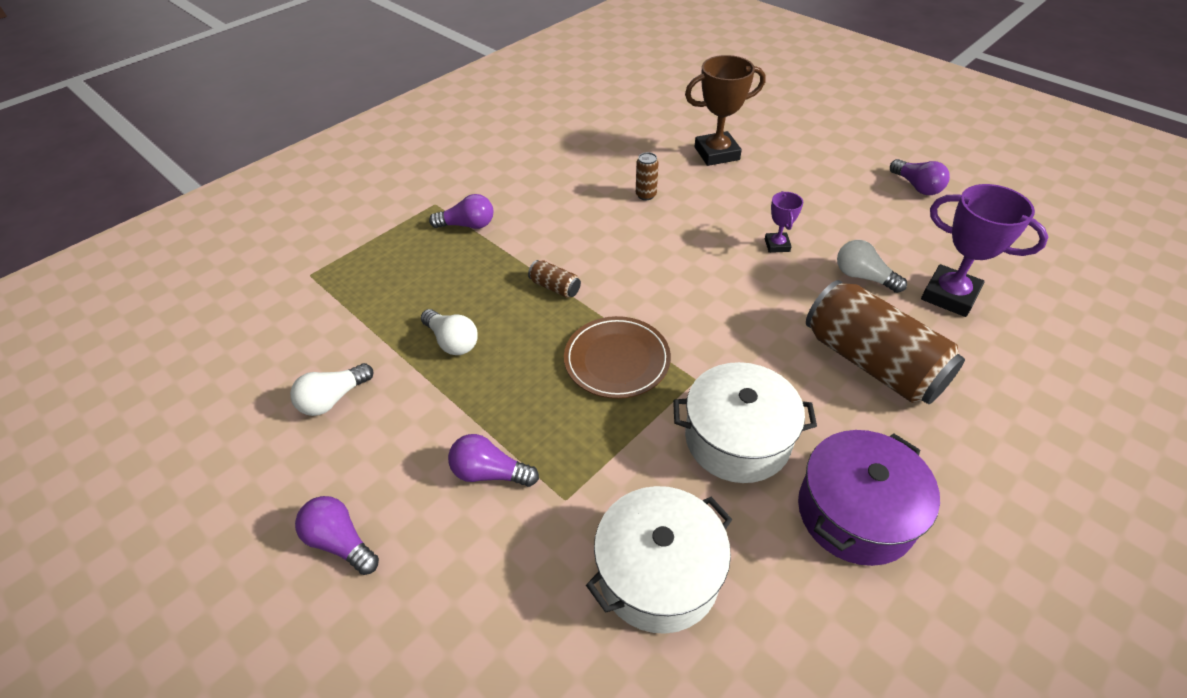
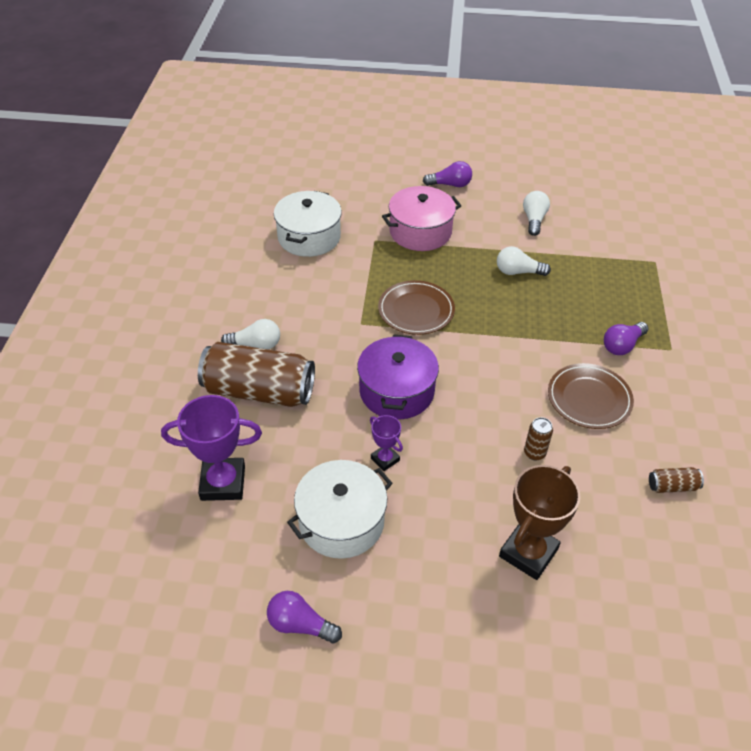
camera: 140 degrees right, 0 degrees up
purple light bulb [448,434,539,487] -> pink pot [382,186,461,251]
brown can [528,260,581,298] -> brown can moved to [649,467,704,493]
white pot [673,362,817,483] -> white pot moved to [287,460,393,559]
purple pot [798,430,940,566] -> purple pot moved to [357,334,439,420]
white light bulb [837,240,907,293] -> white light bulb moved to [221,319,280,349]
none -> brown plate [548,363,634,429]

